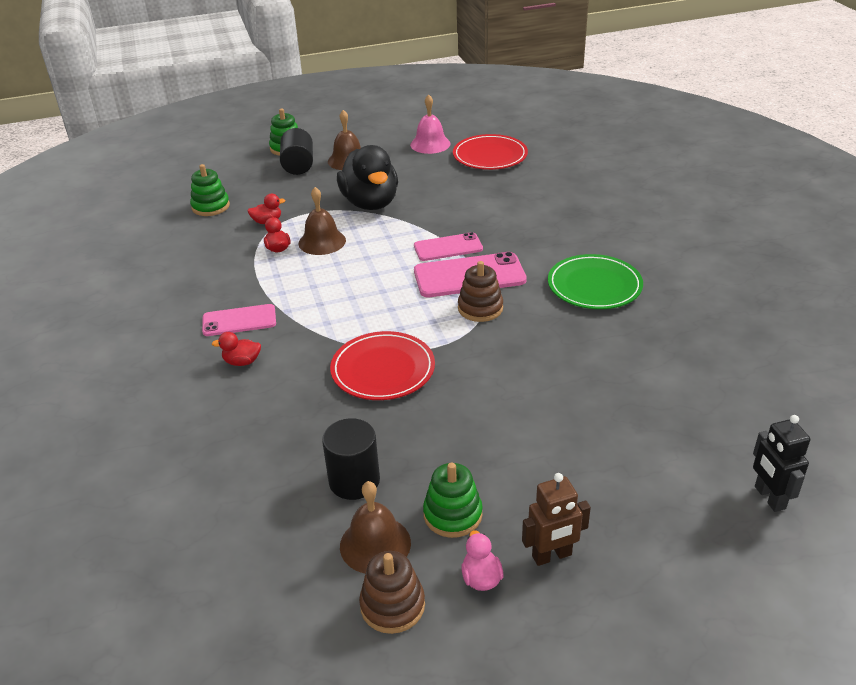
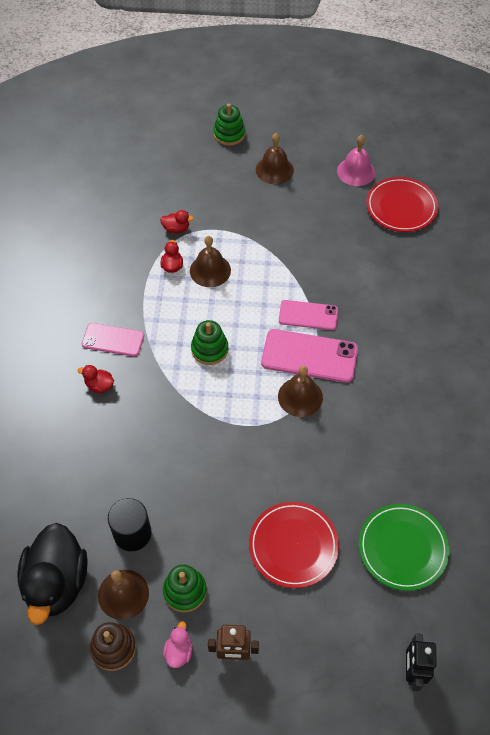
camera: 20 degrees right, 20 degrees up
green stacking toy [190,164,230,216] -> green stacking toy moved to [191,320,228,365]
black cylinder [280,128,313,175] -> none
red plate [330,331,435,400] -> red plate moved to [249,502,339,588]
black duck [337,145,398,210] -> black duck moved to [17,523,88,625]
brown stacking toy [458,261,503,322] -> brown bell [278,366,323,417]
green plate [548,254,643,309] -> green plate moved to [359,504,449,591]

